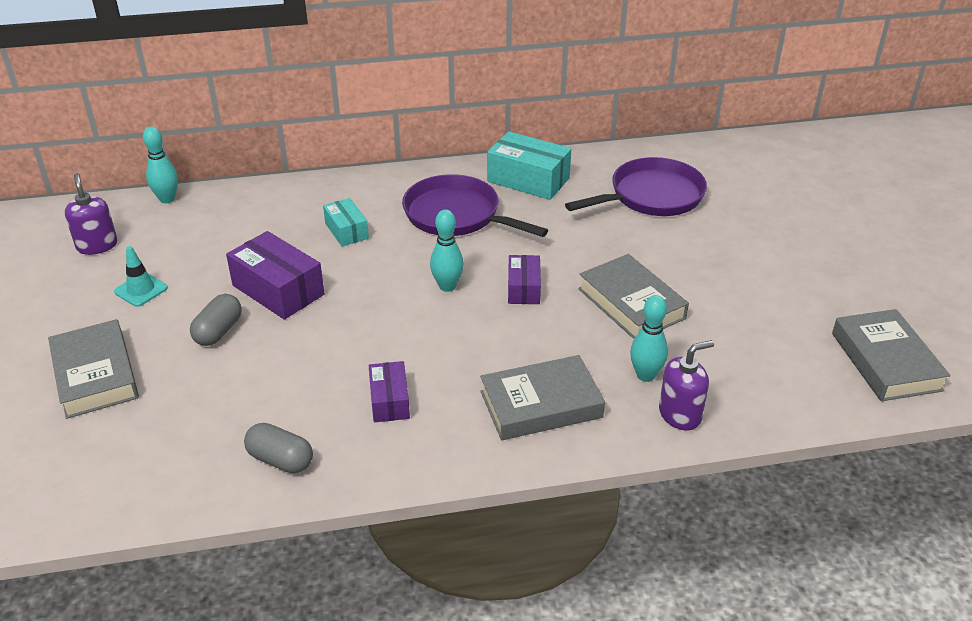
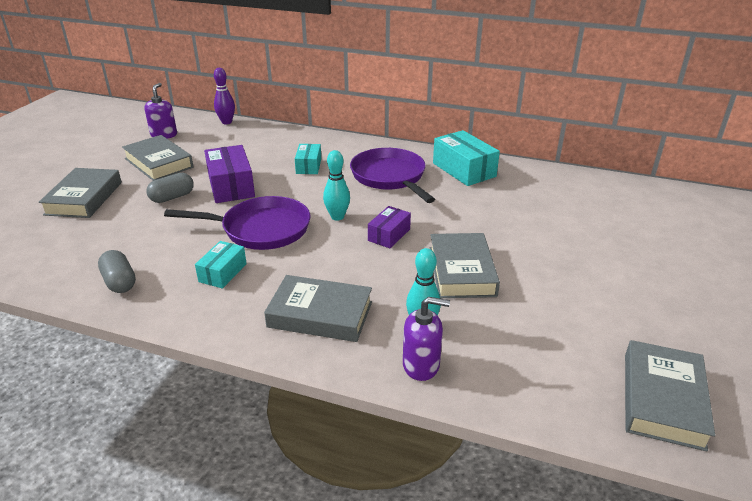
camera: 30 degrees right, 5 degrees down
turquoise traffic cone [114,246,168,307] -> grey book [122,135,194,181]
turquoise bowling pin [143,126,178,203] -> purple bowling pin [214,68,235,124]
purple box [369,361,410,422] -> turquoise box [195,241,247,289]
purple pan [565,157,707,216] -> purple pan moved to [164,196,310,250]

